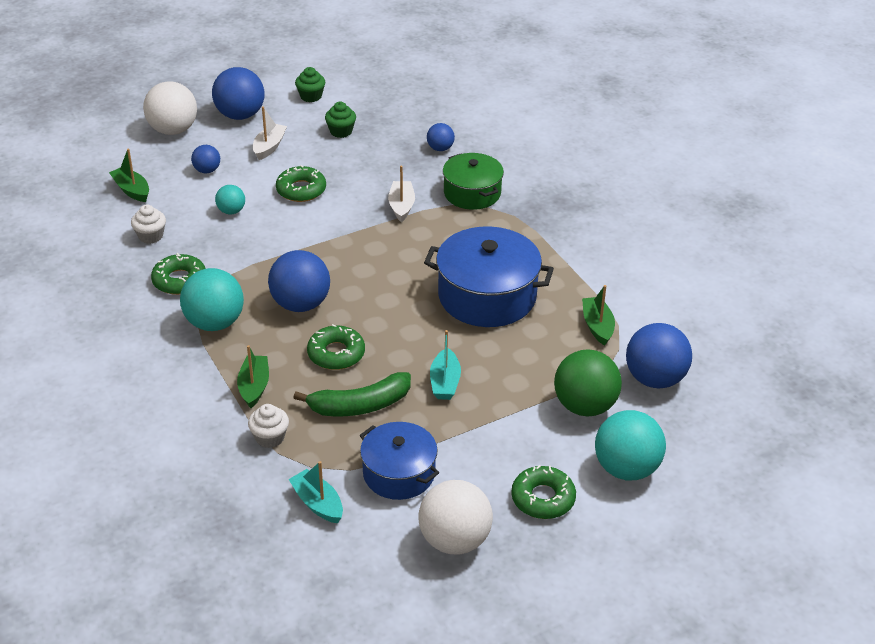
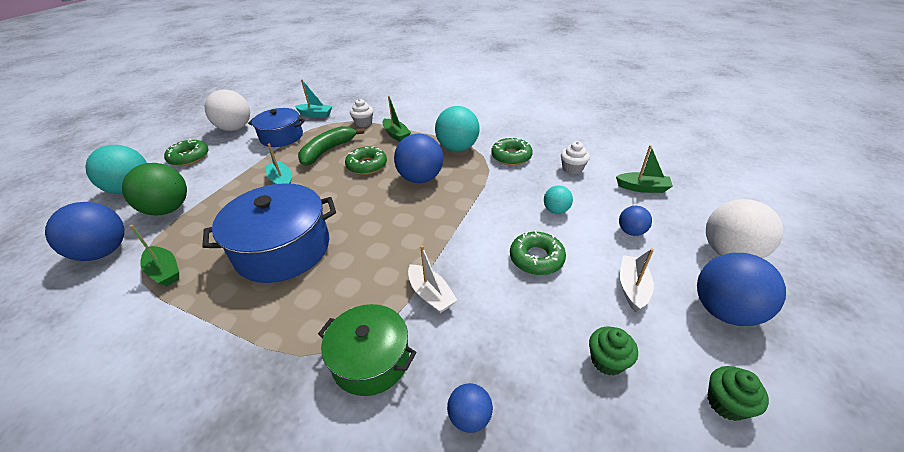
camera: 145 degrees right, 0 degrees up
white boat [253,106,287,160] -> white boat turned 150 degrees counterclockwise [620,248,654,312]

